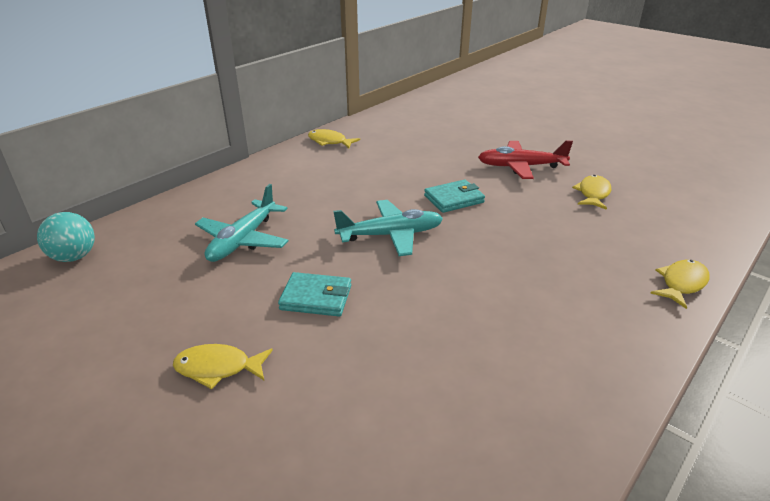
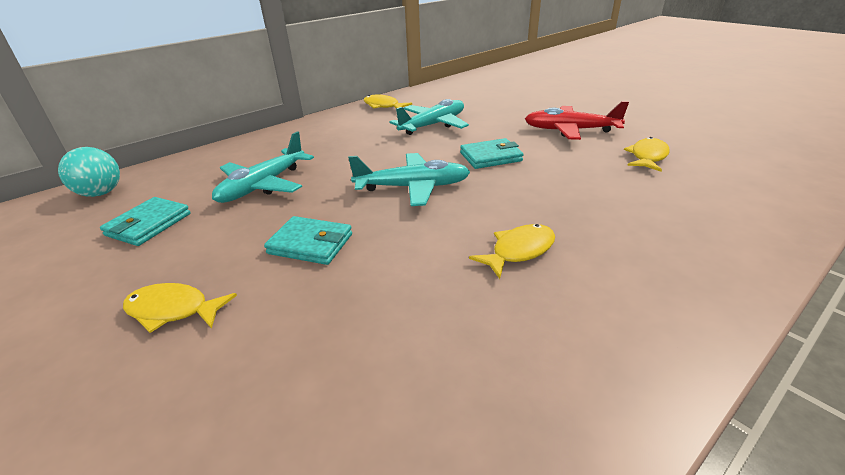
camera: 10 degrees right, 0 degrees up
yellow fish [650,260,709,309] -> yellow fish moved to [469,224,555,279]
none -> turquoise wallet [100,197,190,246]
none -> turquoise plane [390,99,469,135]

